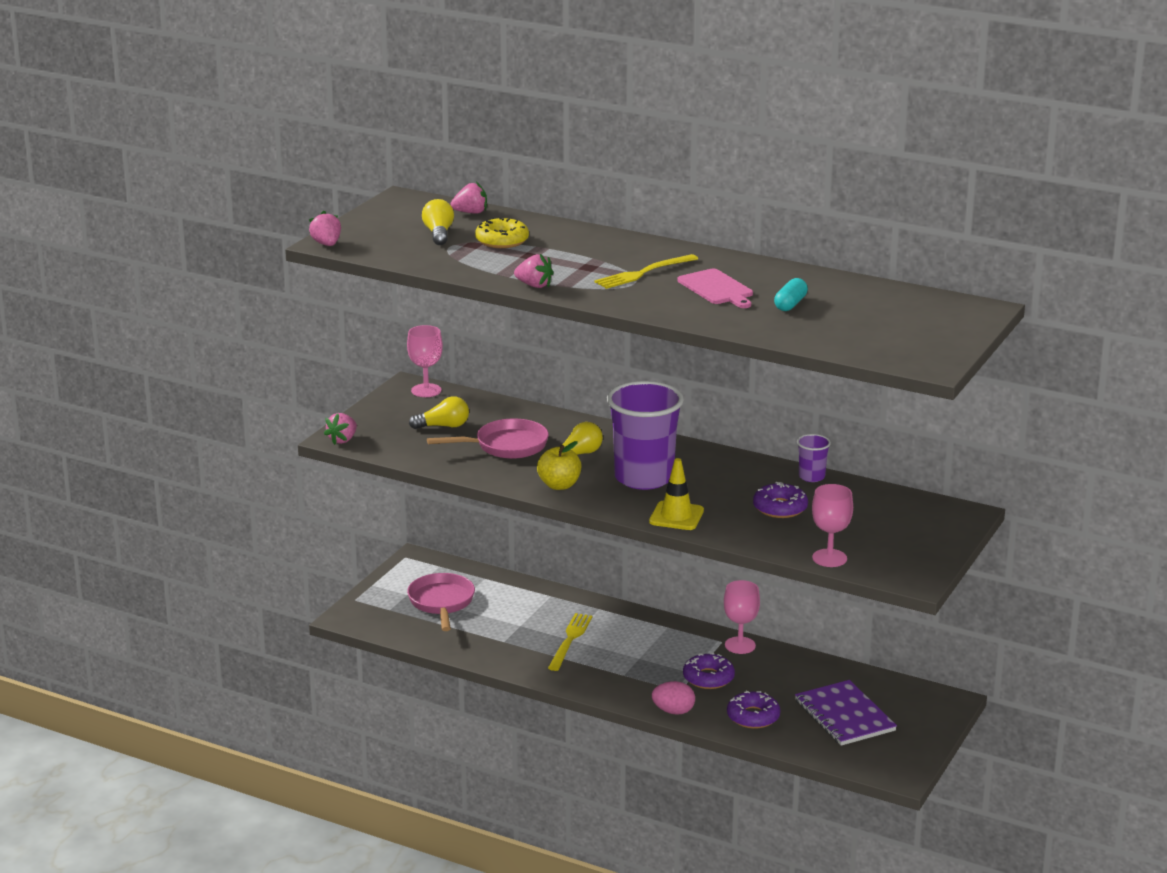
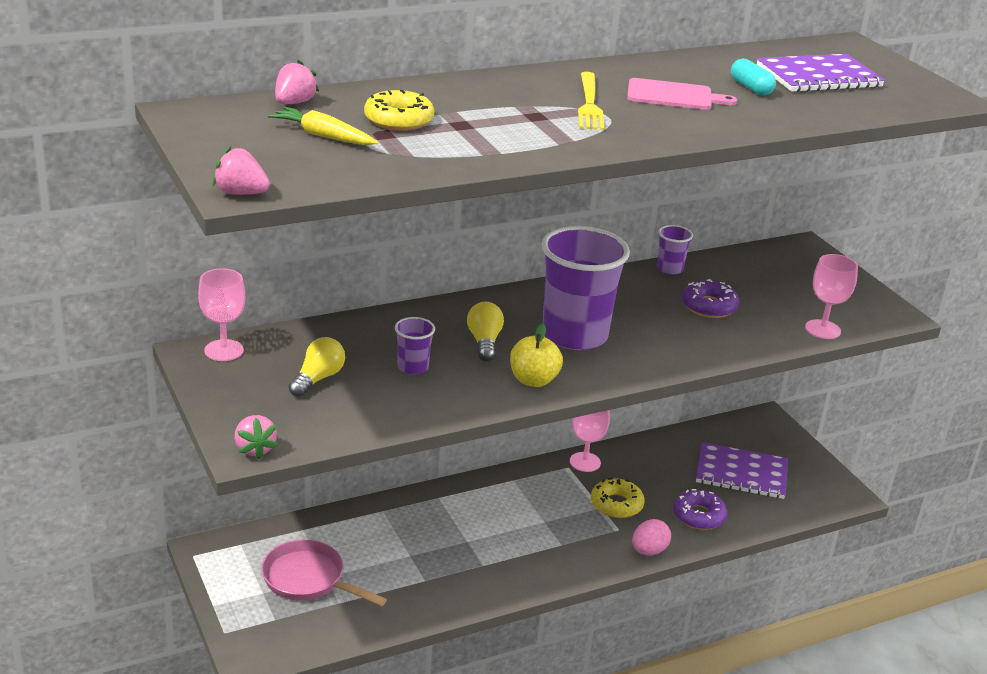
camera: 55 degrees left, 5 degrees up
yellow light bulb [422,199,454,245] -> yellow carrot [268,107,378,145]
pink pan [427,419,549,459] -> purple cup [395,317,435,375]
pink strawberry [514,254,553,288] -> none
yellow fork [548,613,593,671] -> none
yellow traffic cone [649,458,704,530] -> none
purple donut [683,653,735,689] -> yellow donut [591,478,645,518]
none -> purple notebook [757,54,885,92]

